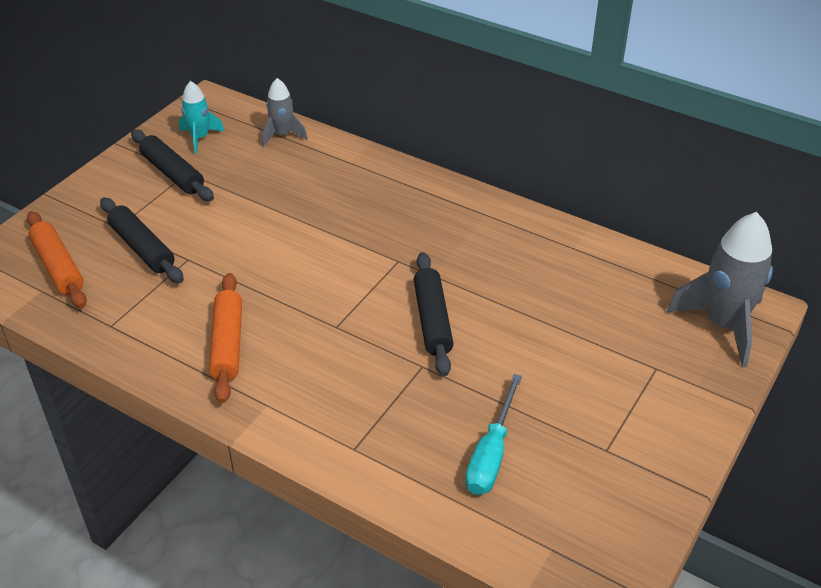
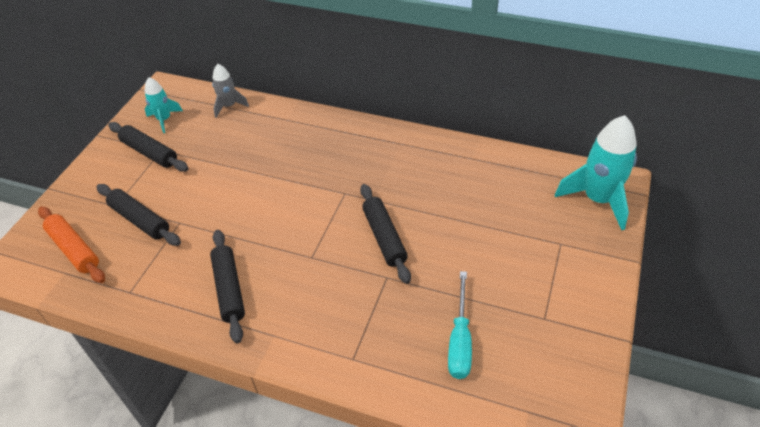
camera: 10 degrees left, 5 degrees up
orange rolling pin [209,273,242,403] -> black rolling pin [210,230,245,343]
grey rocket [667,212,773,367] -> turquoise rocket [555,115,637,230]

